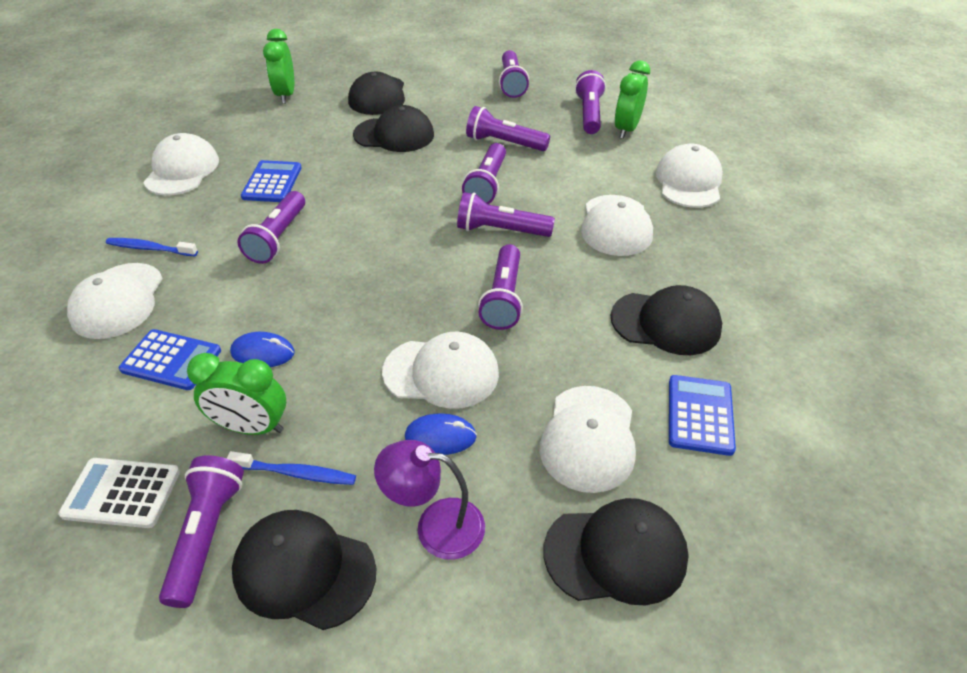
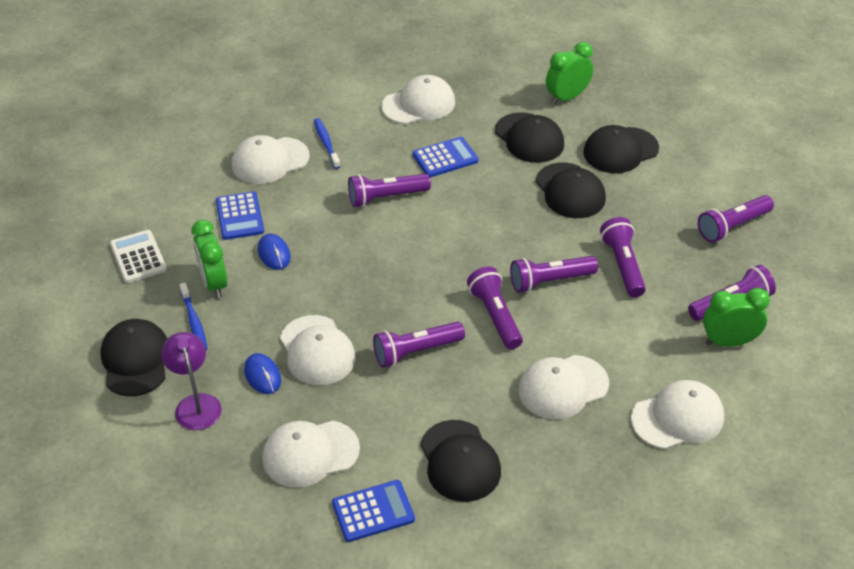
camera: 60 degrees right, 0 degrees up
purple flashlight [159,455,244,608] -> none
black cap [544,498,689,605] -> black cap moved to [495,112,564,163]

